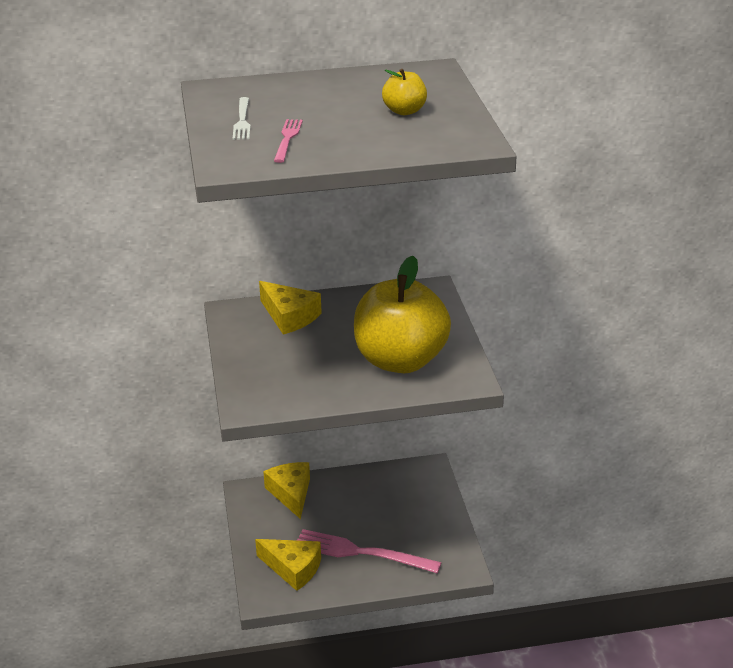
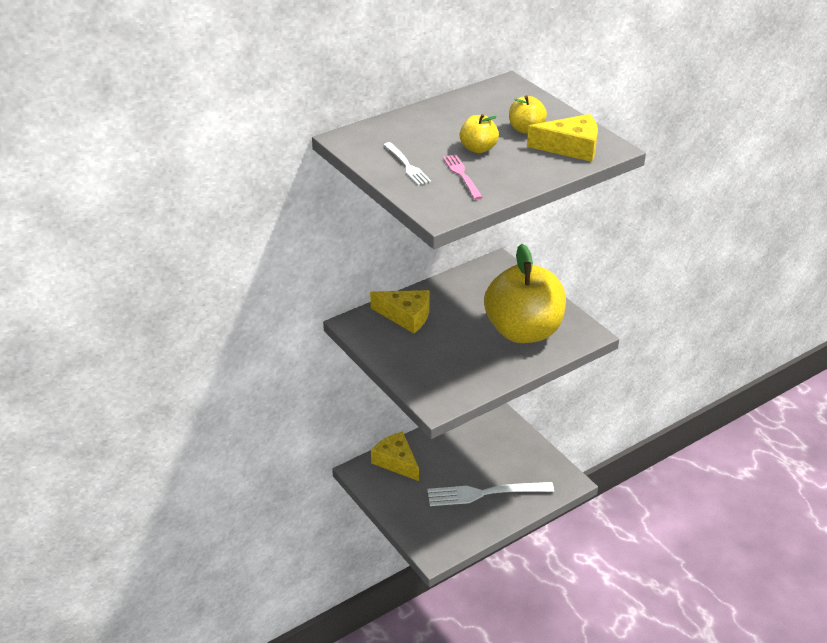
camera: 25 degrees left, 5 degrees up
yellow cheese [255,539,321,591] -> yellow cheese moved to [527,114,598,162]
pink fork [297,529,442,574] -> white fork [427,482,554,506]
none -> yellow apple [459,114,499,153]

